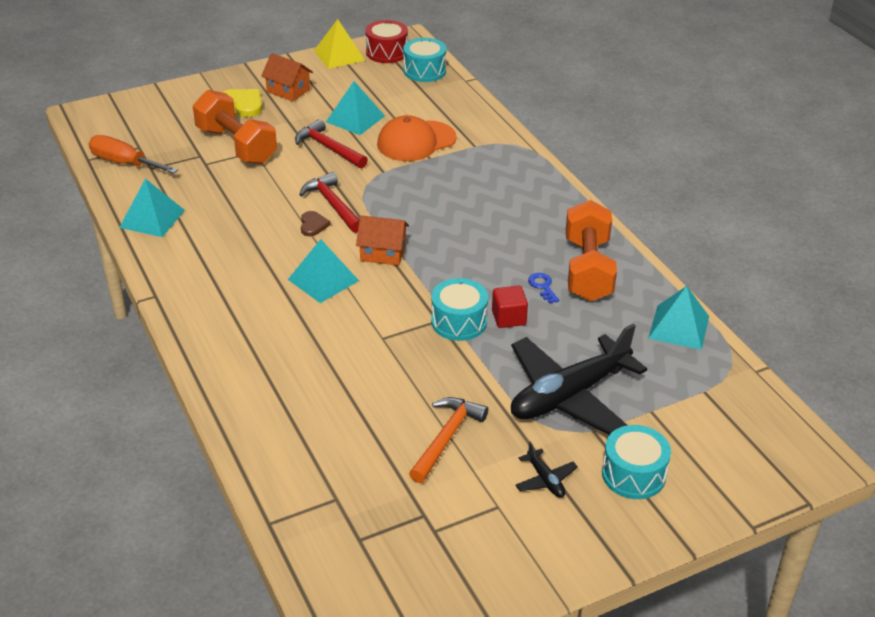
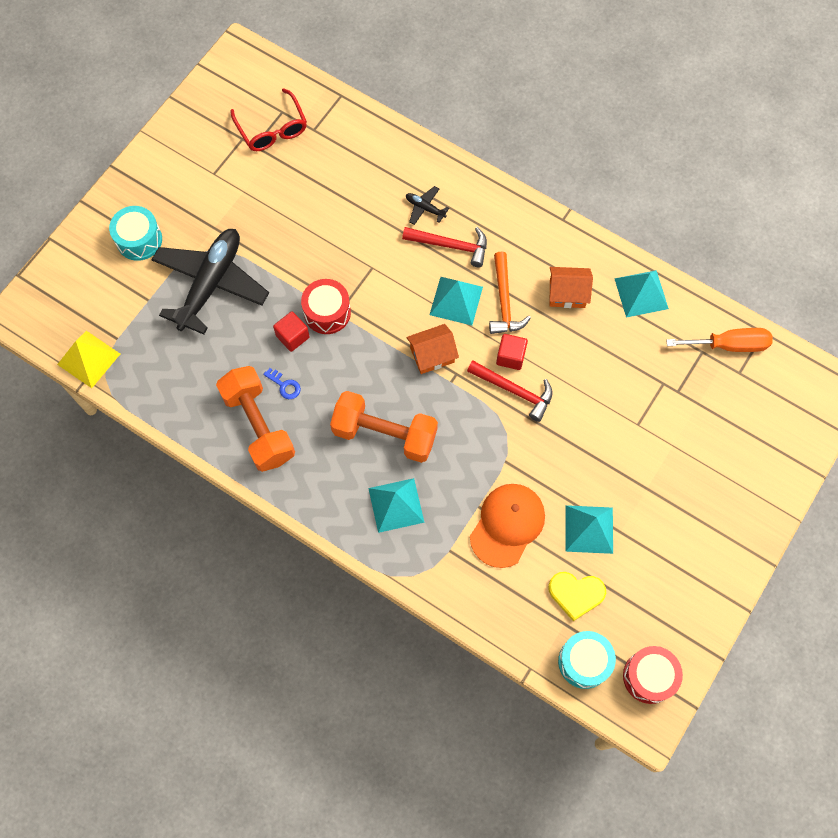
camera: 150 degrees right, 30 degrees up
orange dumbbell [193,90,277,164] -> orange dumbbell moved to [330,391,438,463]
yellow heart [222,89,262,117] -> yellow heart moved to [548,572,606,621]
orange house [261,53,313,101] -> orange house moved to [549,267,593,308]
red hammer [295,119,368,168] -> red hammer moved to [402,227,487,267]
brown heart [301,211,331,236] -> red cube [496,334,528,370]
yellow pyramid [314,19,365,69] -> yellow pyramid moved to [57,331,120,388]
orange hammer [409,397,488,483] -> orange hammer moved to [489,252,531,334]
turquoise drum [431,278,488,341] -> red drum [301,279,351,334]
black plane [515,442,578,498] -> black plane moved to [406,186,449,225]
turquoise pyramid [648,286,709,350] -> turquoise pyramid moved to [368,478,425,533]
none -> red glasses [230,88,307,151]

